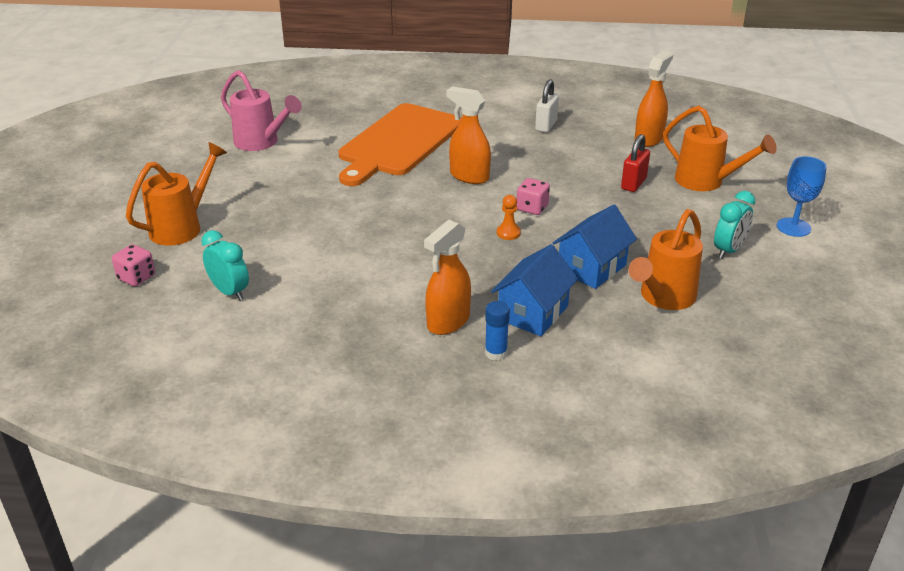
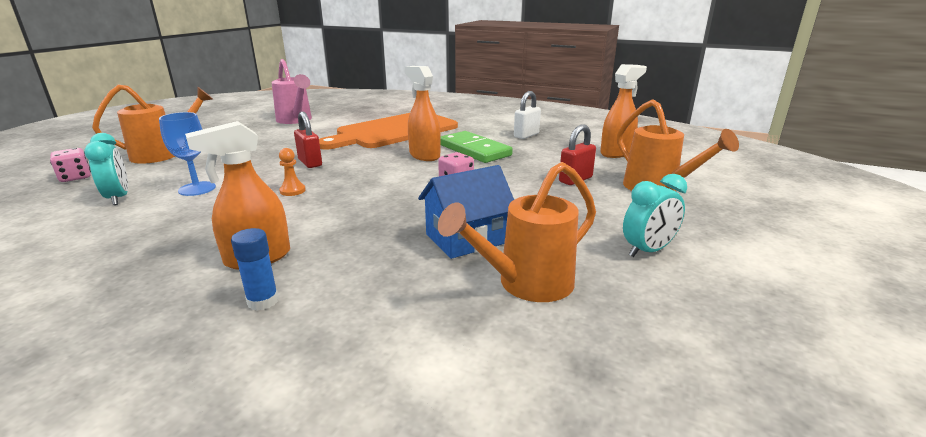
camera: 20 degrees right, 10 degrees down
blue house [491,244,578,336] -> none
orange pawn [497,195,521,240] -> orange pawn moved to [279,148,306,196]
blue goblet [777,156,827,237] -> blue goblet moved to [159,112,216,196]
none -> red padlock [294,112,322,168]
none -> green domino [440,131,513,163]

